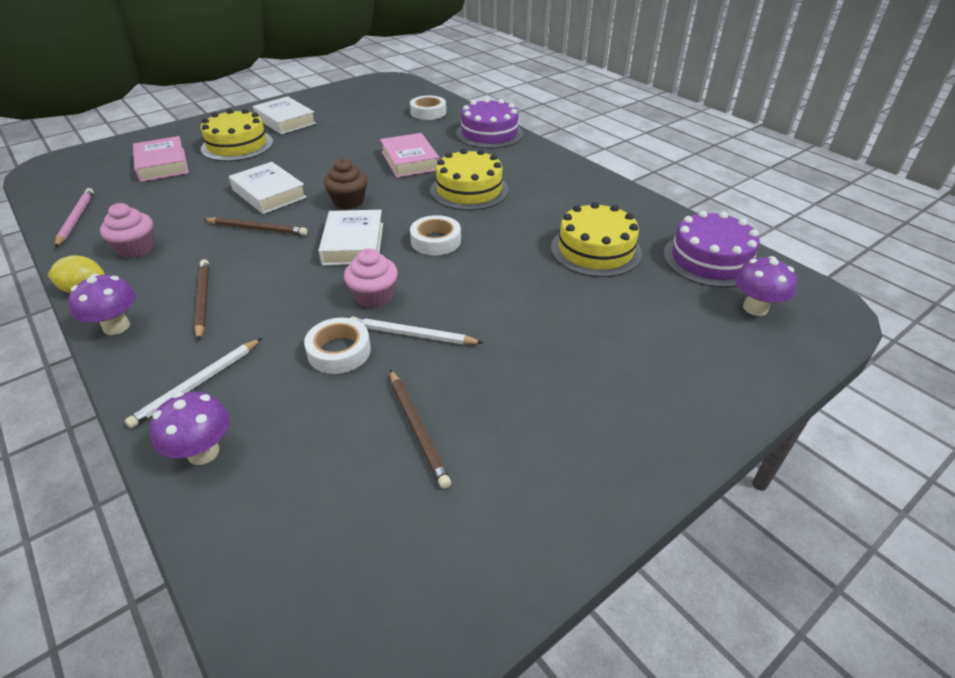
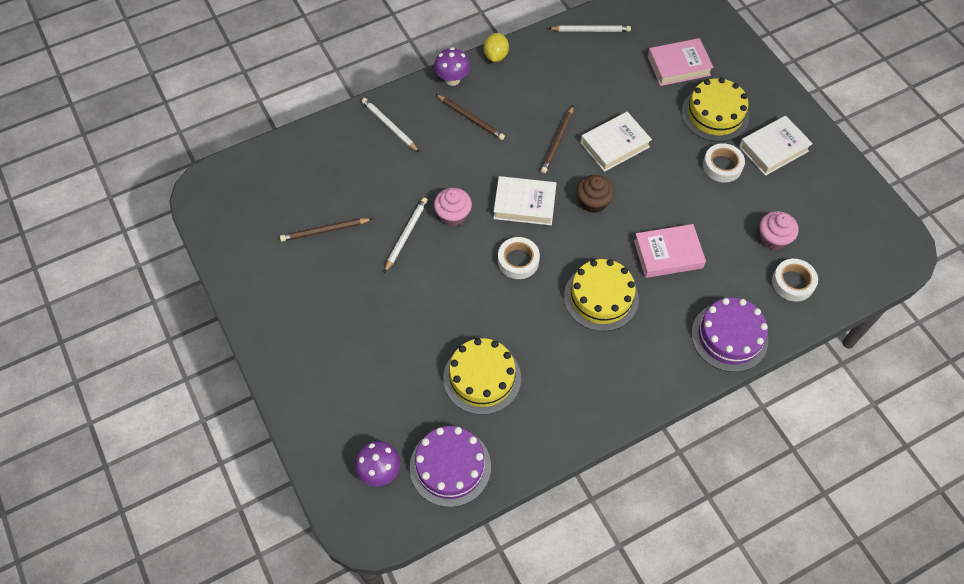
camera: 100 degrees right, 20 degrees up
pink pencil [55,188,94,247] -> white pencil [548,25,631,32]
pink cupcake [100,203,154,258] -> pink cupcake moved to [760,211,799,250]
purple mushroom [150,392,230,465] -> none
brown pencil [194,259,209,341] -> brown pencil turned 45 degrees clockwise [435,94,505,140]
white tape [304,318,371,374] -> white tape moved to [703,143,745,183]

